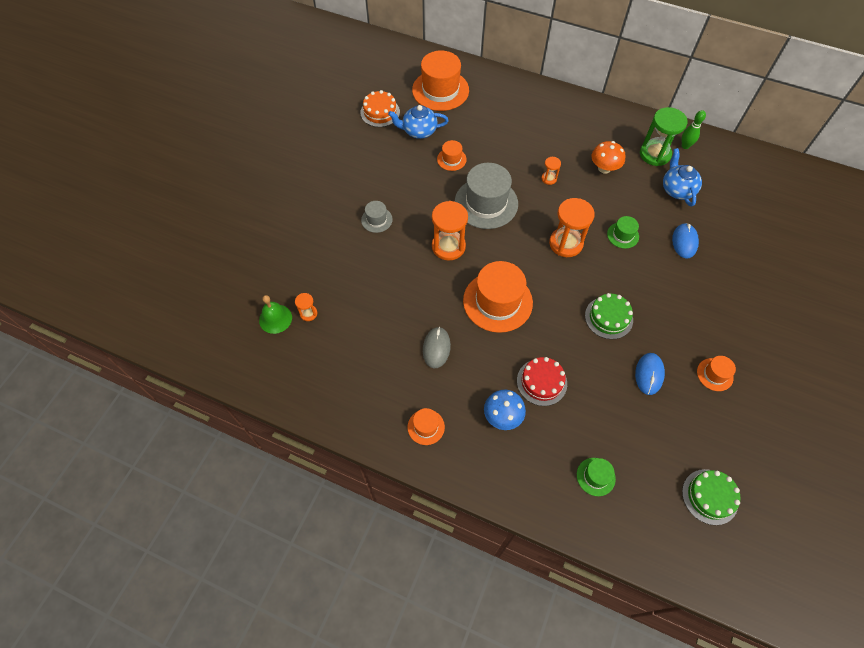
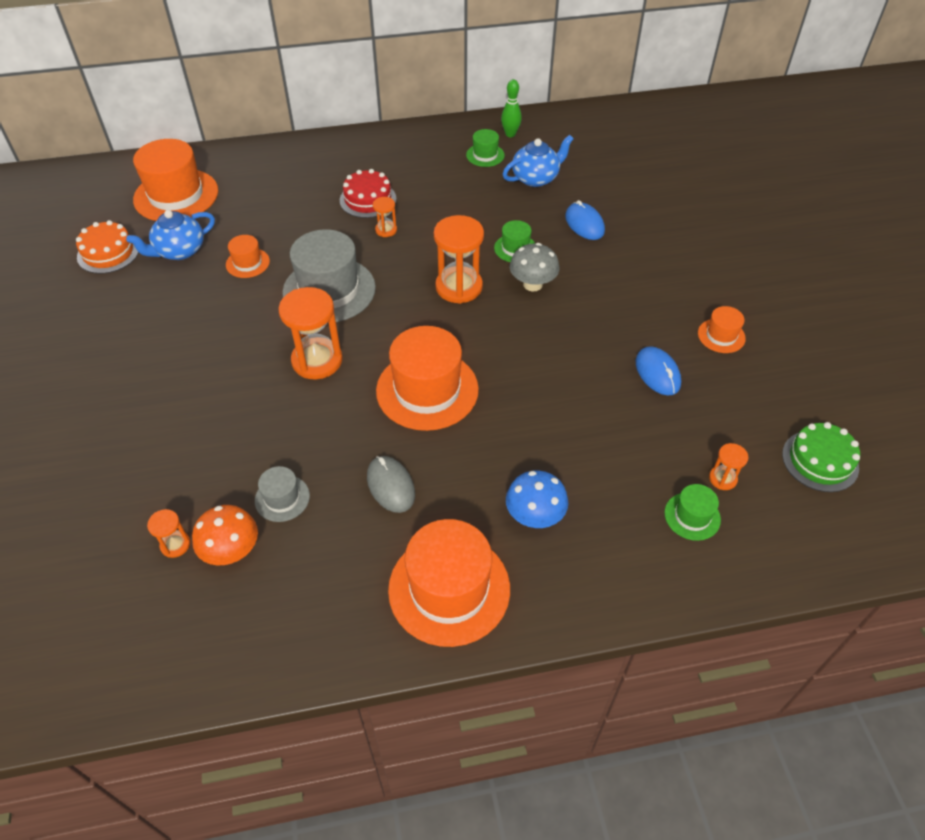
camera: 35 degrees left, 10 degrees down
green bell [259,295,292,334] -> none
grey hat [361,201,393,233] -> grey hat moved to [255,466,310,522]
orange hat [407,408,445,445] -> orange hat [388,519,510,647], size x2.07
red cake [517,357,567,406] -> red cake moved to [340,169,396,218]
green cake [585,293,633,339] -> none
orange mushroom [592,141,625,174] -> orange mushroom moved to [192,505,258,565]
green hourglass [640,107,688,166] -> green hat [466,129,505,167]
blue teapot [663,148,702,207] -> blue teapot turned 105 degrees clockwise [503,135,573,187]
none -> grey mushroom [510,243,559,292]
none -> orange hourglass [709,443,748,490]

